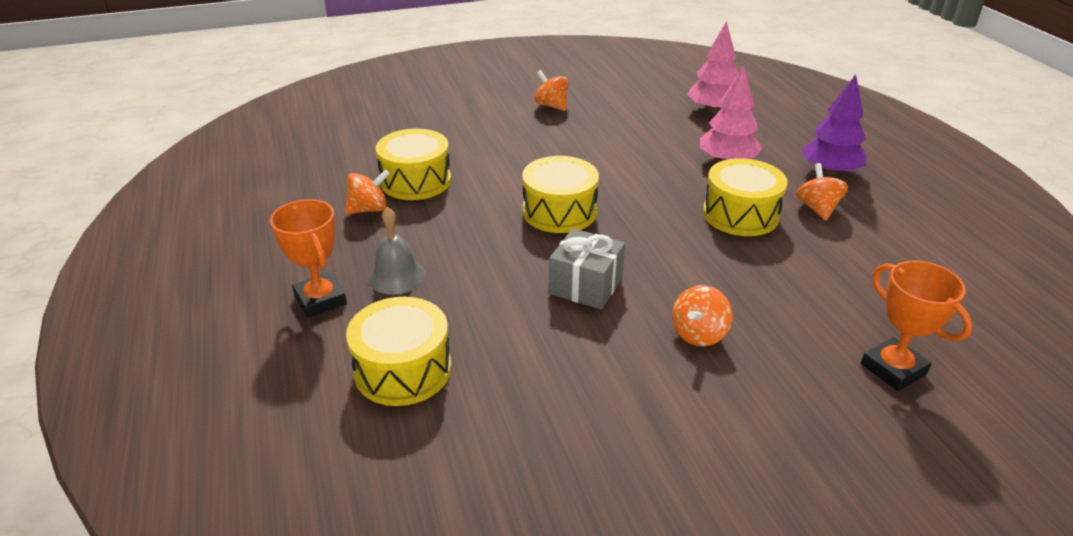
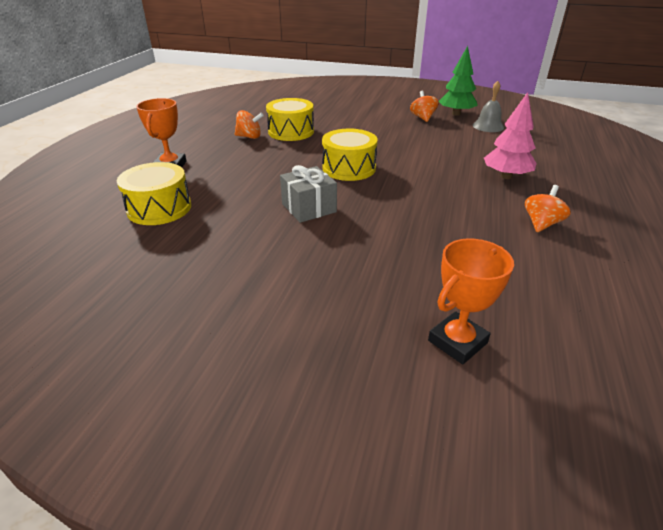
camera: 35 degrees right, 0 degrees up
grey bell [368,207,426,295] -> grey bell moved to [473,81,504,132]
orange spinning top [672,285,732,347] -> none
pink tree [687,21,738,113] -> none
yellow drum [703,158,788,236] -> none
purple tree [801,74,867,175] -> none
orange trophy [861,261,973,391] -> orange trophy turned 45 degrees clockwise [428,238,514,364]
none -> green tree [439,46,478,116]

